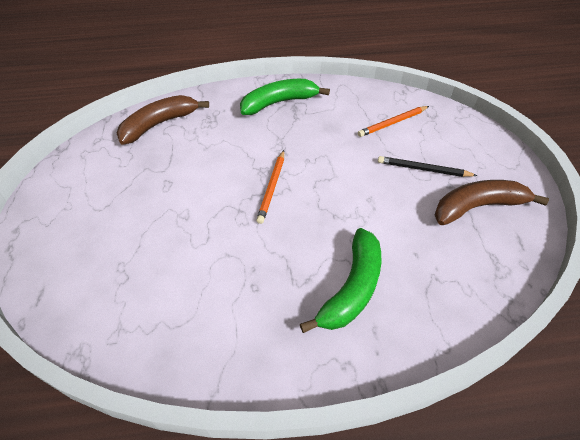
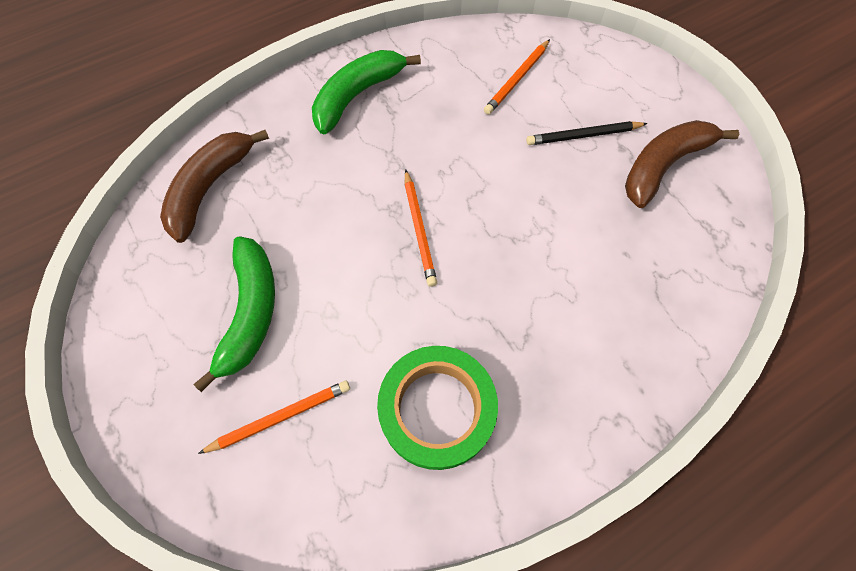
camera: 25 degrees left, 15 degrees up
green banana [300,228,381,333] -> green banana moved to [194,236,275,392]
none -> orange pencil [198,381,350,454]
none -> green tape [377,346,498,470]

